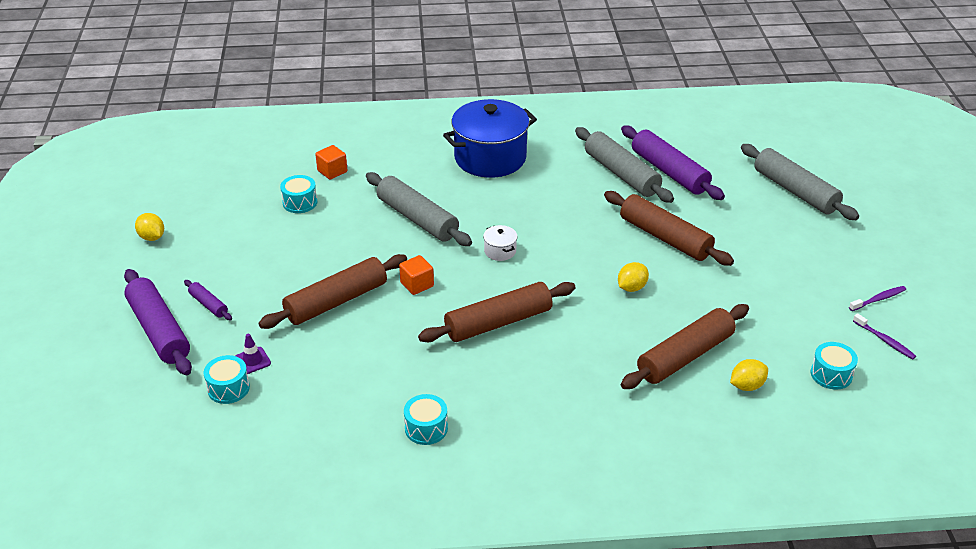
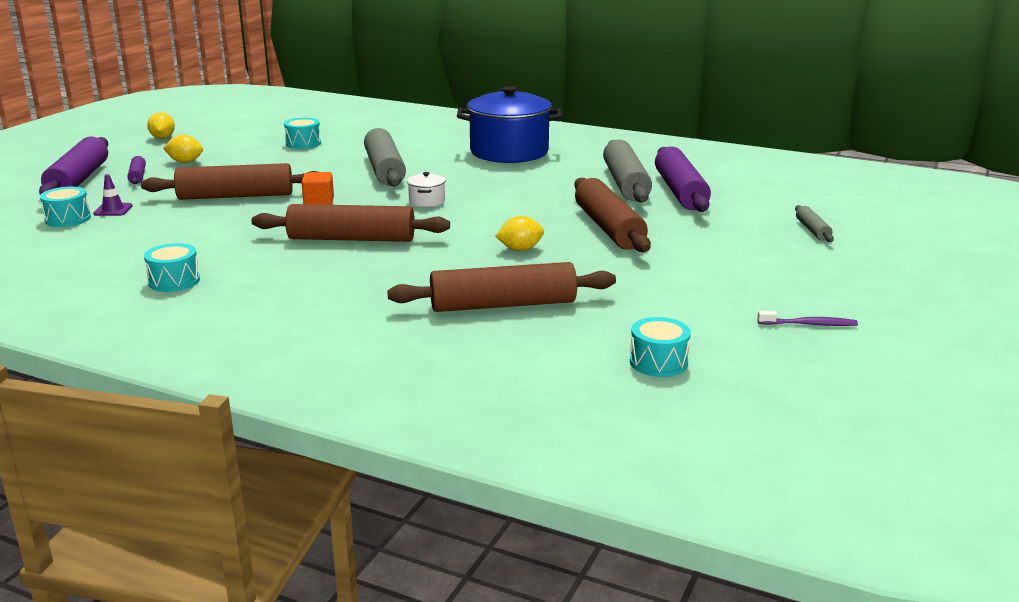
camera: 30 degrees right, 15 degrees down
orange cube [315,145,347,180] -> none
yellow lemon [730,359,768,391] -> yellow lemon moved to [163,135,203,163]
grey rolling pin [741,144,859,220] -> grey rolling pin [795,205,834,242], size x0.47
purple toothbrush [853,313,916,360] -> none

